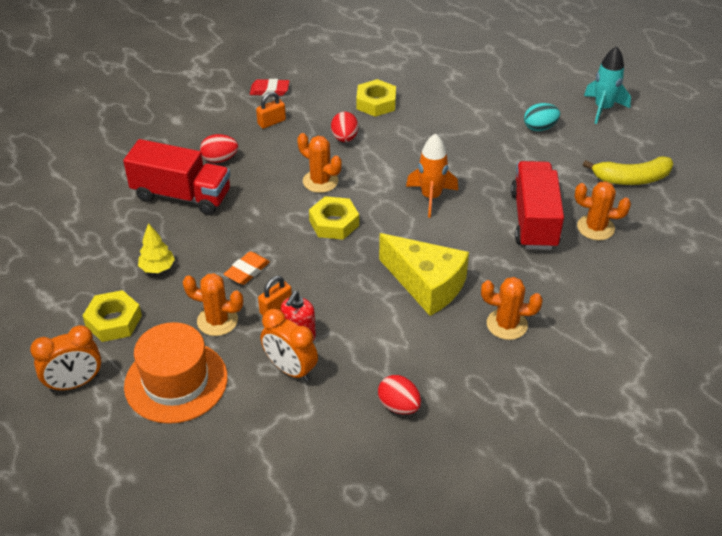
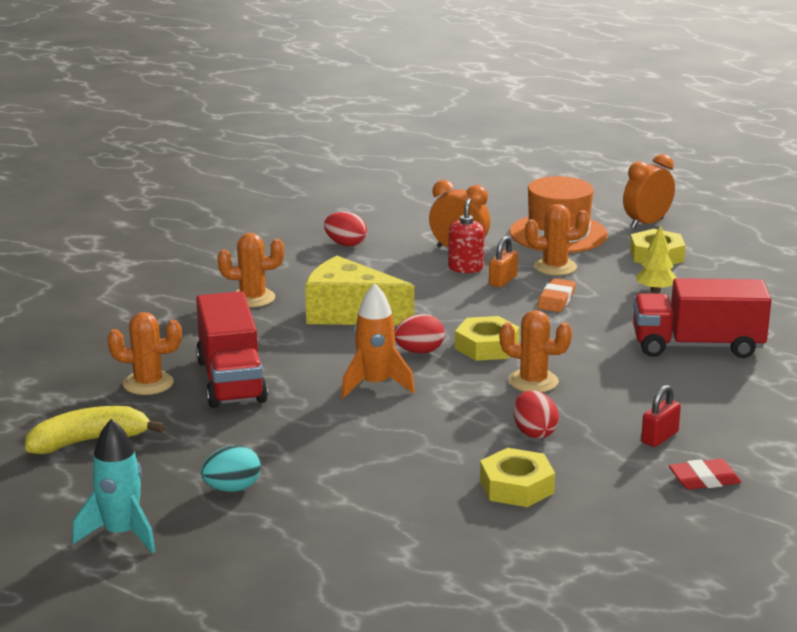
camera: 165 degrees right, 20 degrees down
red egg [200,134,238,163] -> red egg moved to [395,314,445,353]
orange padlock [256,92,286,129] -> red padlock [641,385,681,447]

